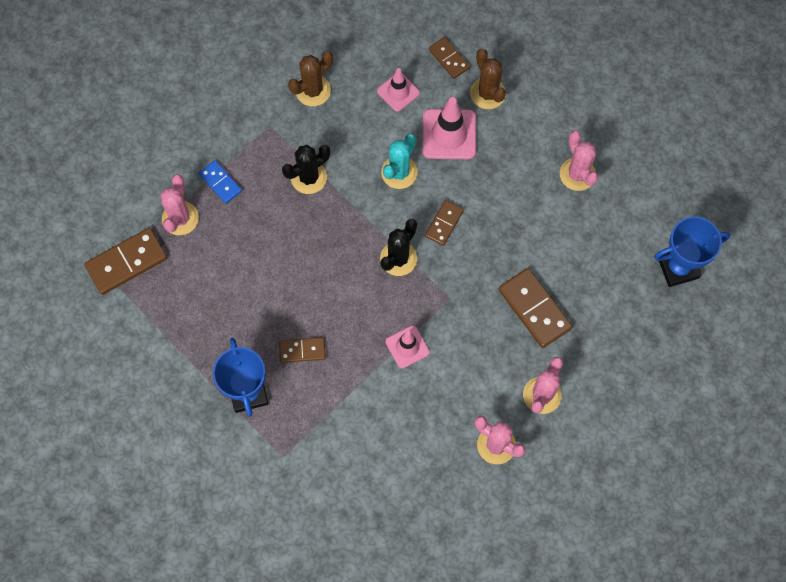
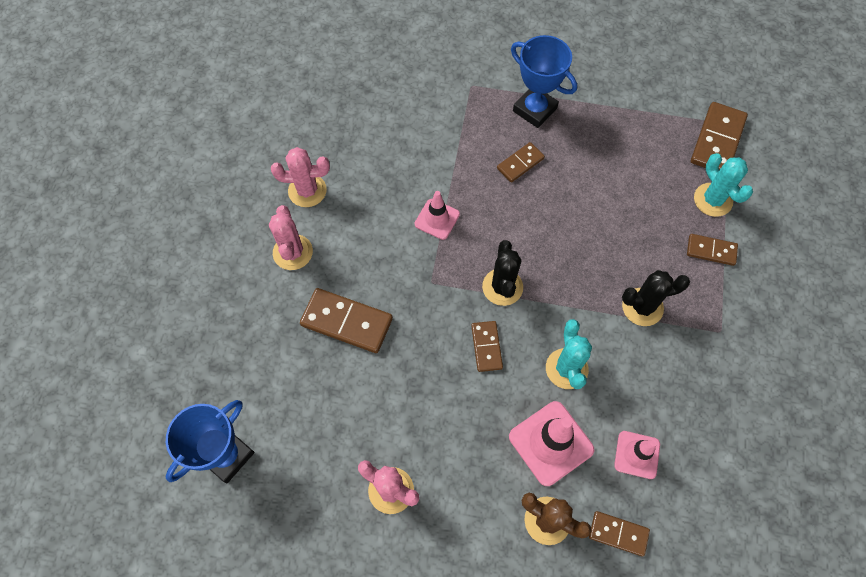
camera: 145 degrees right, 5 degrees down
pink cactus [161,174,199,235] -> turquoise cactus [694,153,753,217]
blue domino [199,160,242,204] -> brown domino [687,234,738,266]
black cactus [282,145,330,194] -> black cactus turned 60 degrees clockwise [622,270,690,326]
brown cactus [288,51,333,106] -> none

